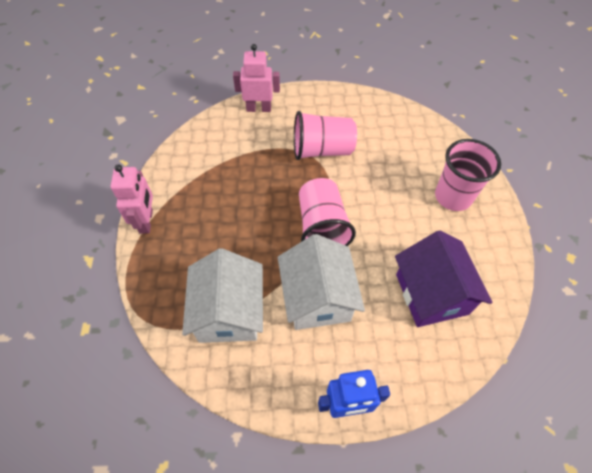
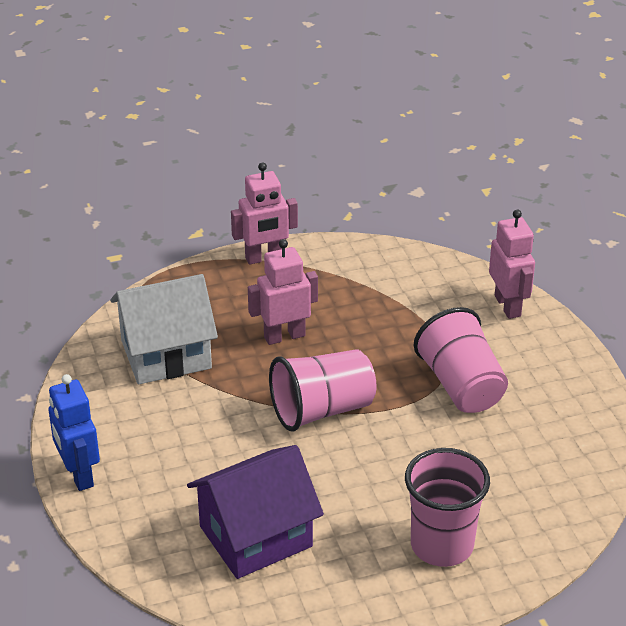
camera: 75 degrees right, 20 degrees down
white house [278,234,365,330] -> none
none -> pink robot [248,239,318,345]

